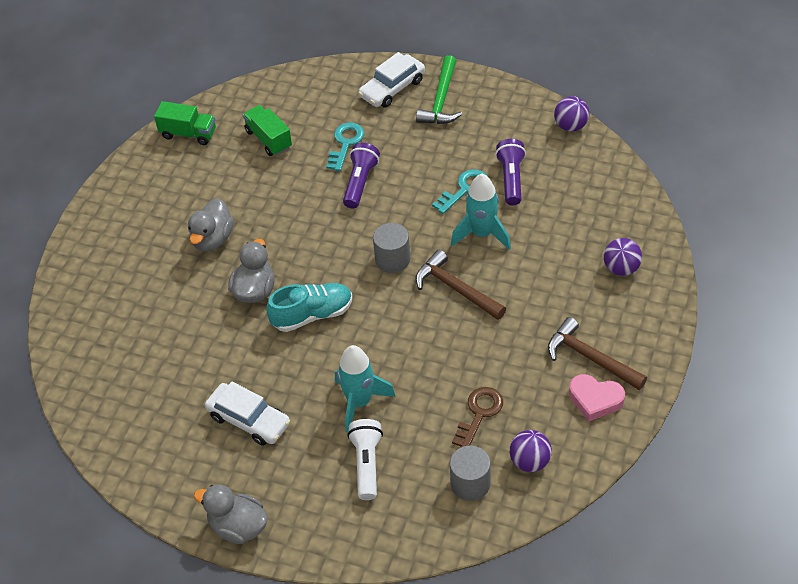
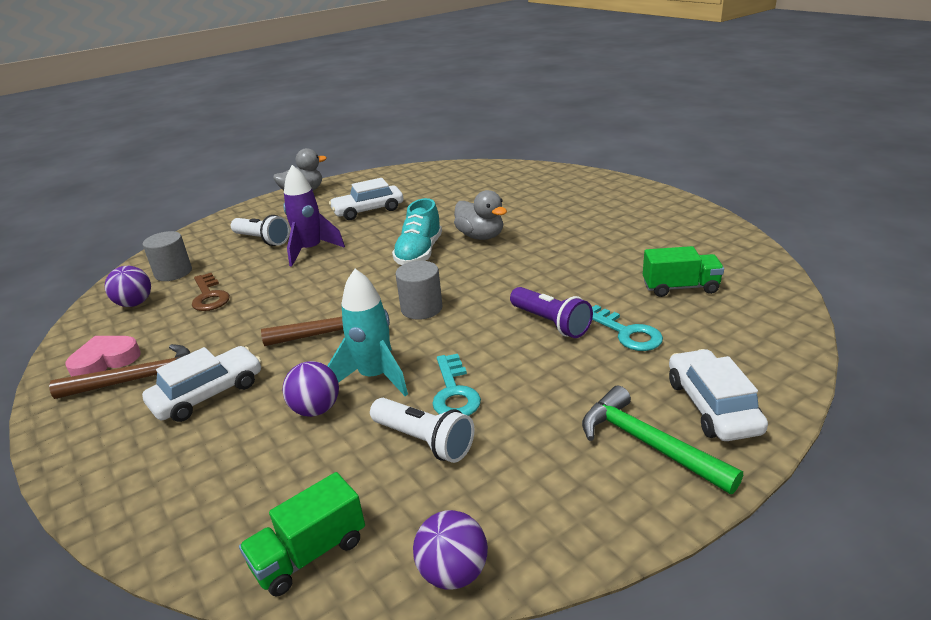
camera: 125 degrees right, 20 degrees down
green truck [154,101,216,145] -> green truck moved to [239,472,365,597]
grey duck [188,198,234,251] -> none
turquoise rocket [335,345,396,433] -> purple rocket [283,165,345,267]
purple flashlight [495,139,526,205] -> white flashlight [370,398,475,463]
purple ball [604,238,642,276] -> purple ball moved to [282,361,339,417]
none -> white car [142,346,261,422]

